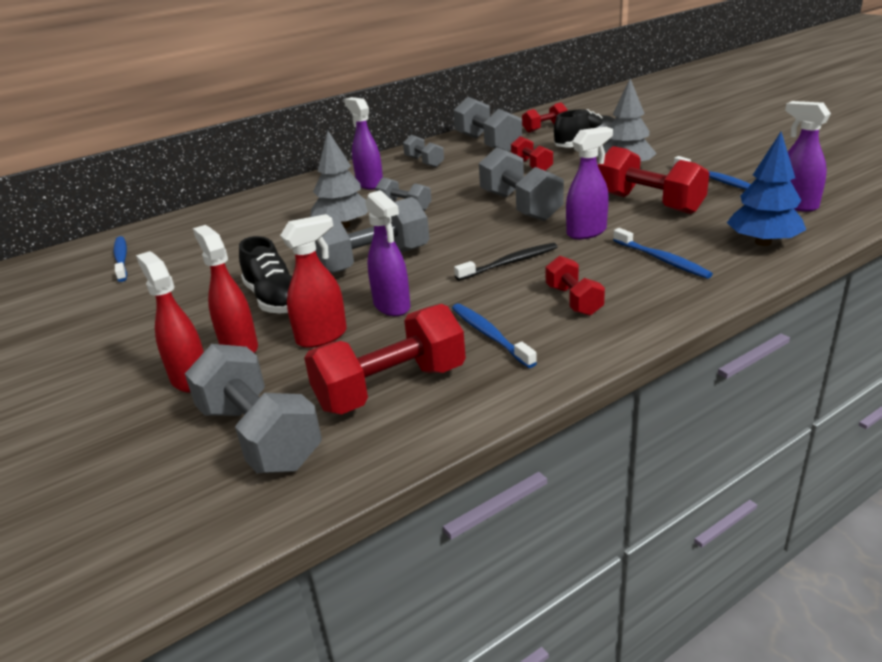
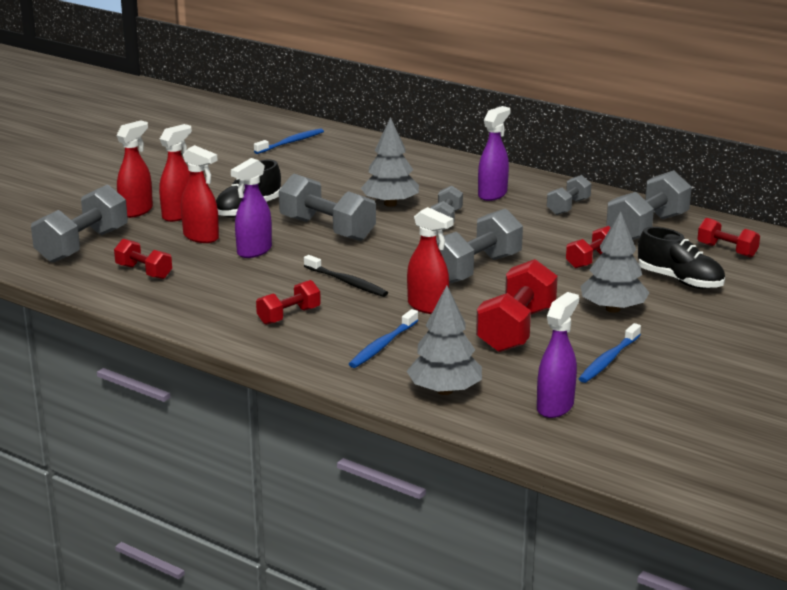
camera: 65 degrees right, 5 degrees down
red dumbbell [304,304,466,414] -> red dumbbell [114,239,172,279], size x0.57
blue toothbrush [452,304,537,368] -> none
purple spray bottle [566,127,613,239] -> red spray bottle [407,207,454,314]
blue tree [727,132,806,246] -> grey tree [406,285,482,395]

